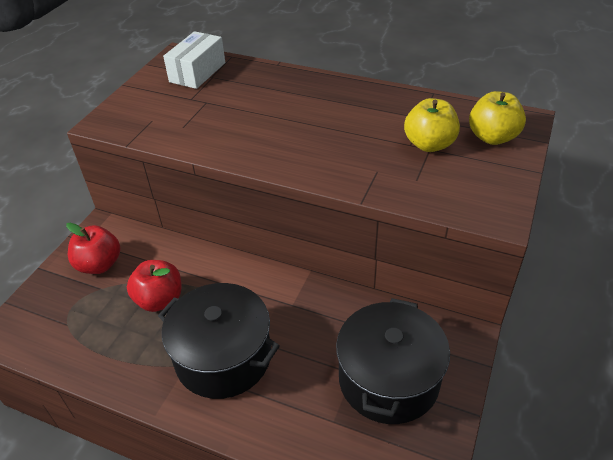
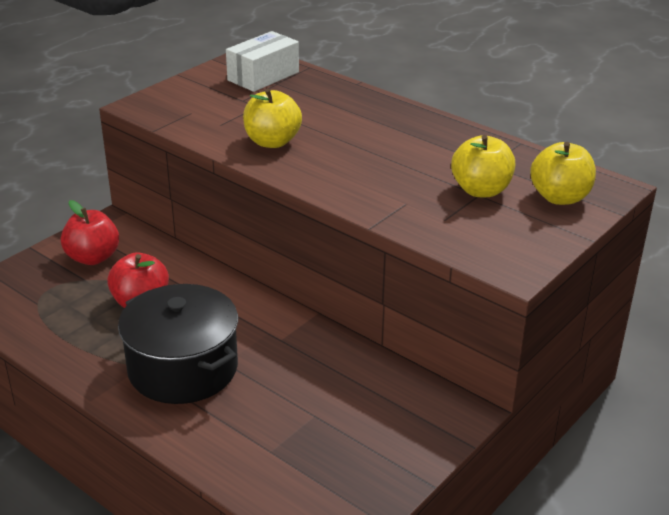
camera: 15 degrees right, 10 degrees down
black pot [336,298,450,424] -> none
none -> yellow apple [243,89,302,148]

